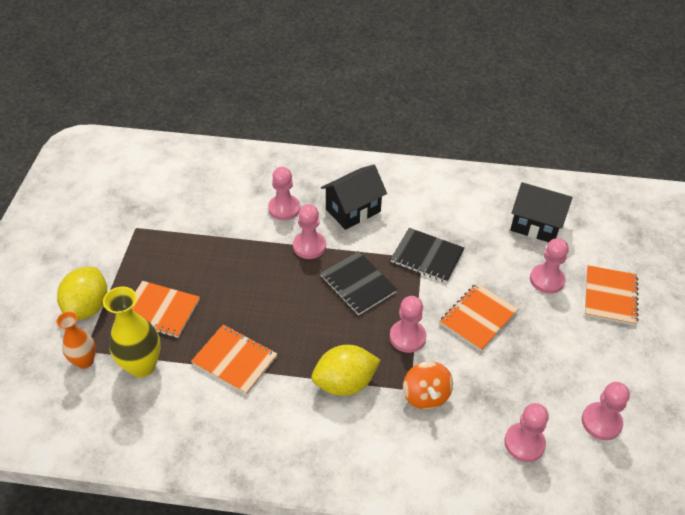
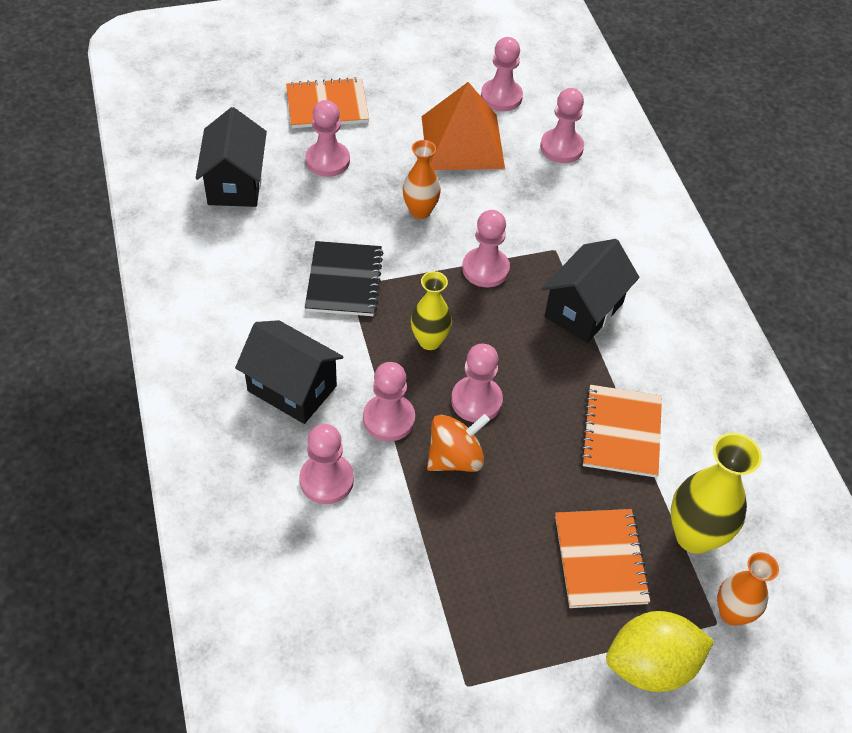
camera: 115 degrees left, 5 degrees up
yellow lemon [311,345,380,396] -> black house [542,239,639,343]
black notebook [320,251,397,315] -> yellow vase [411,271,452,350]
orange spinning top [403,361,453,410] -> orange spinning top moved to [427,414,490,472]
orange notebook [440,283,518,351] -> orange vase [403,140,441,219]
none -> orange pyramid [422,82,505,170]
none -> pink pawn [451,344,503,422]

